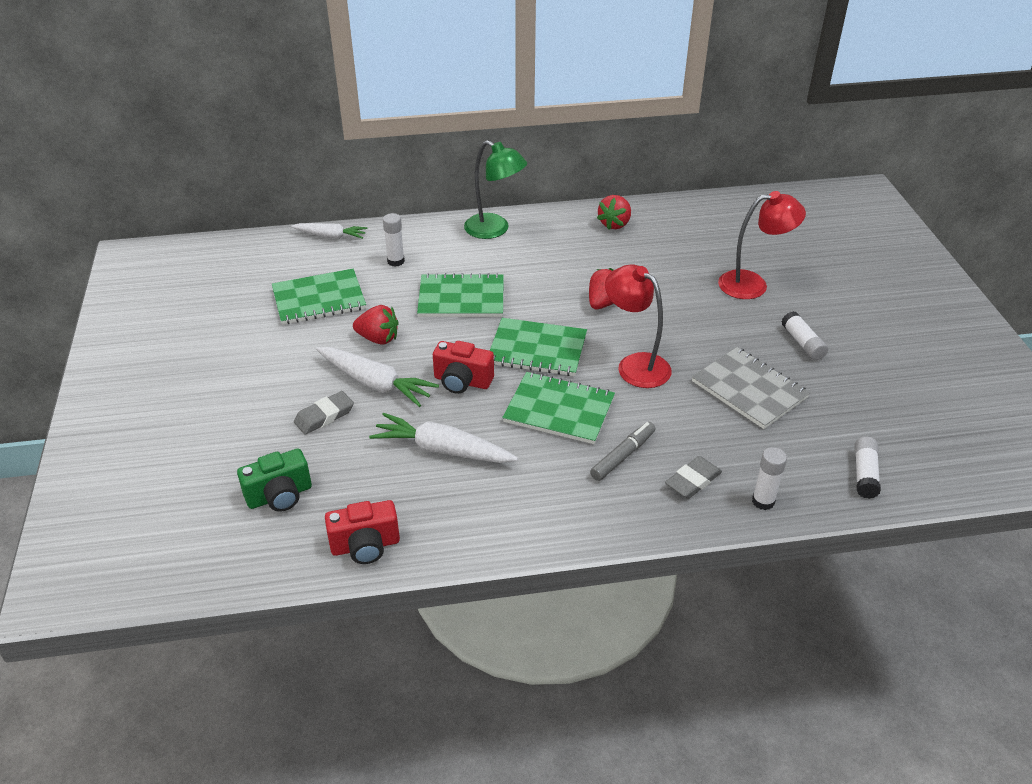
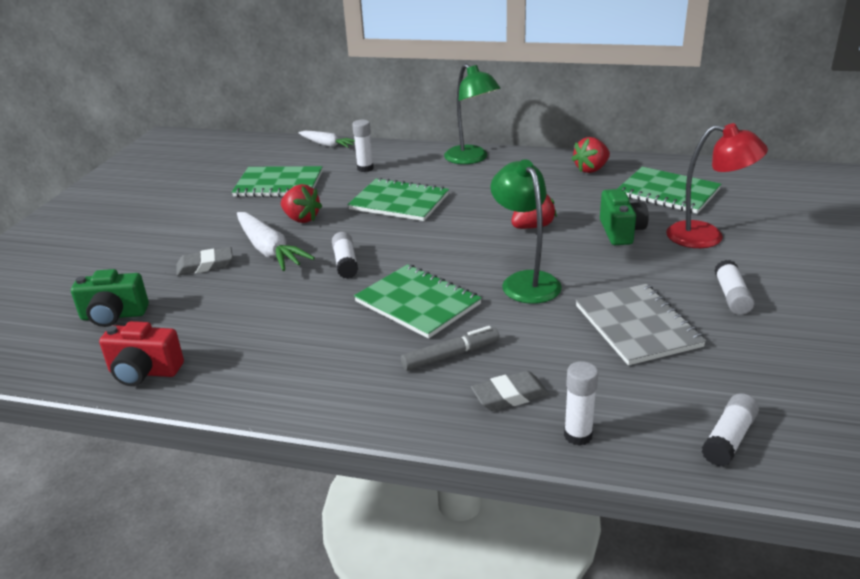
camera: 25 degrees right, 10 degrees down
white carrot [369,413,518,463] -> none
red camera [433,341,494,394] -> white glue stick [332,232,358,279]
green notebook [490,318,587,376] -> green notebook moved to [617,167,721,214]
red lamp [605,264,672,388] -> green lamp [490,159,562,304]
none -> green camera [600,189,649,245]

